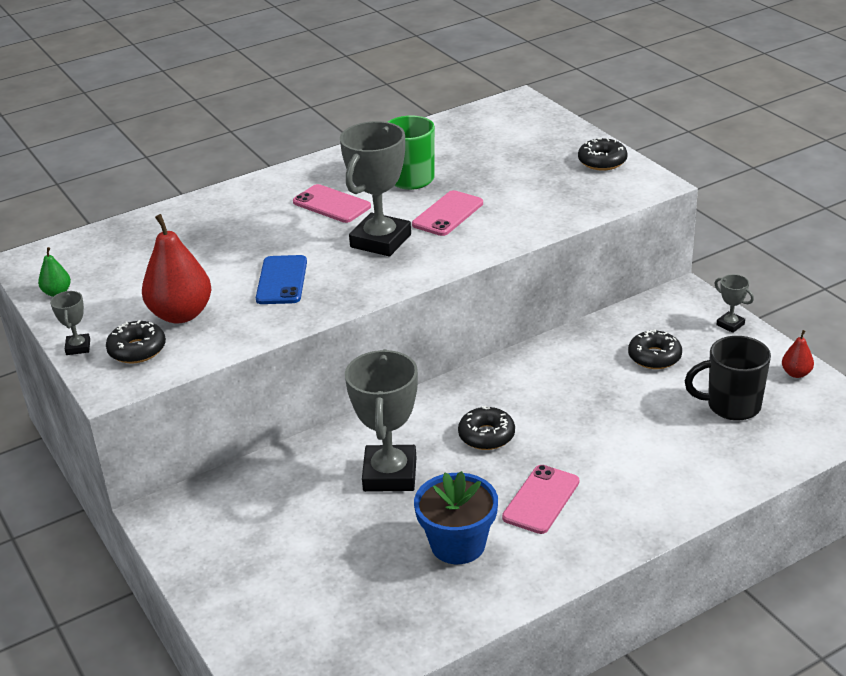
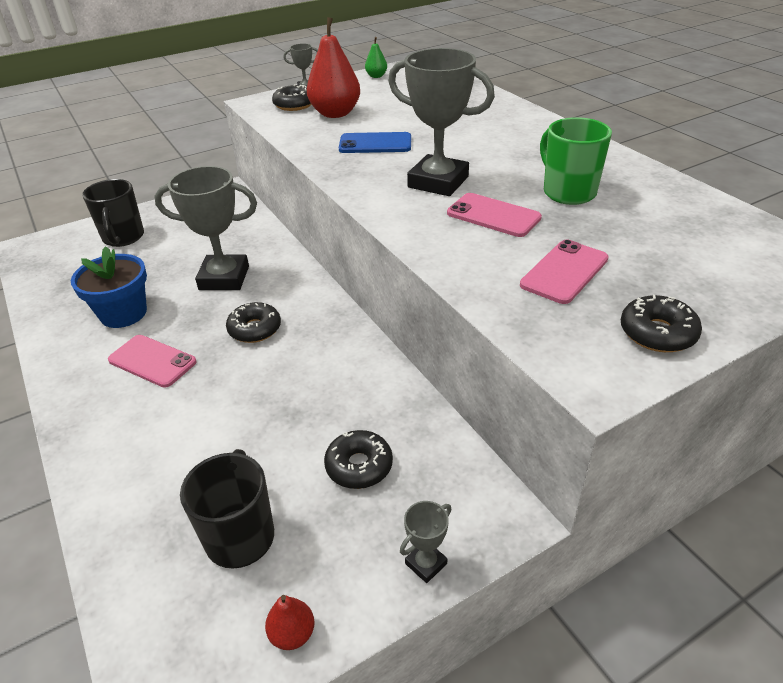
camera: 90 degrees right, 5 degrees up
pink phone [293,184,371,223] -> pink phone moved to [520,240,609,304]
none -> black mug [82,179,144,247]

